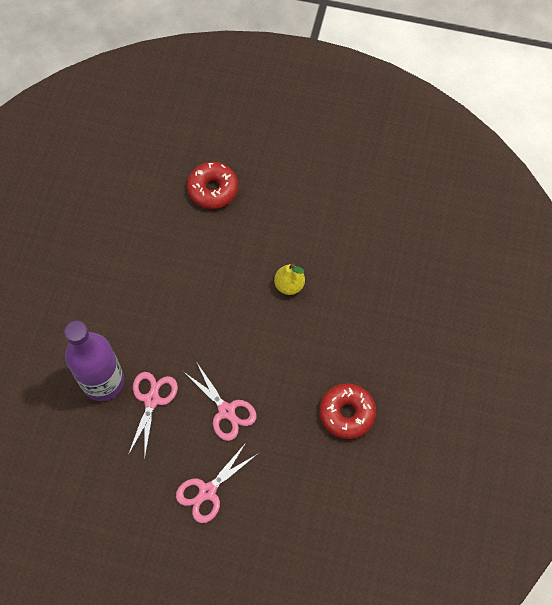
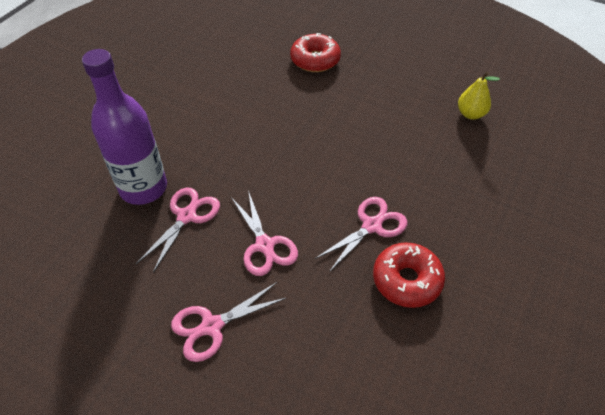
camera: 15 degrees right, 15 degrees down
yellow pear [274,264,305,295] -> yellow pear moved to [458,72,500,119]
none -> pink scissors [315,197,407,272]

